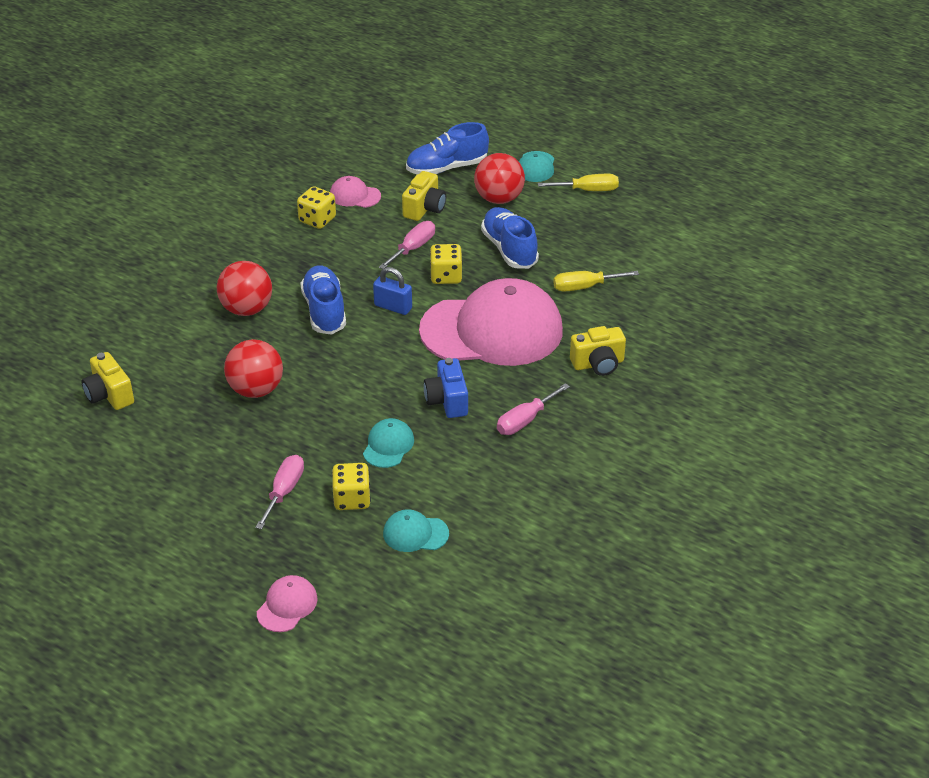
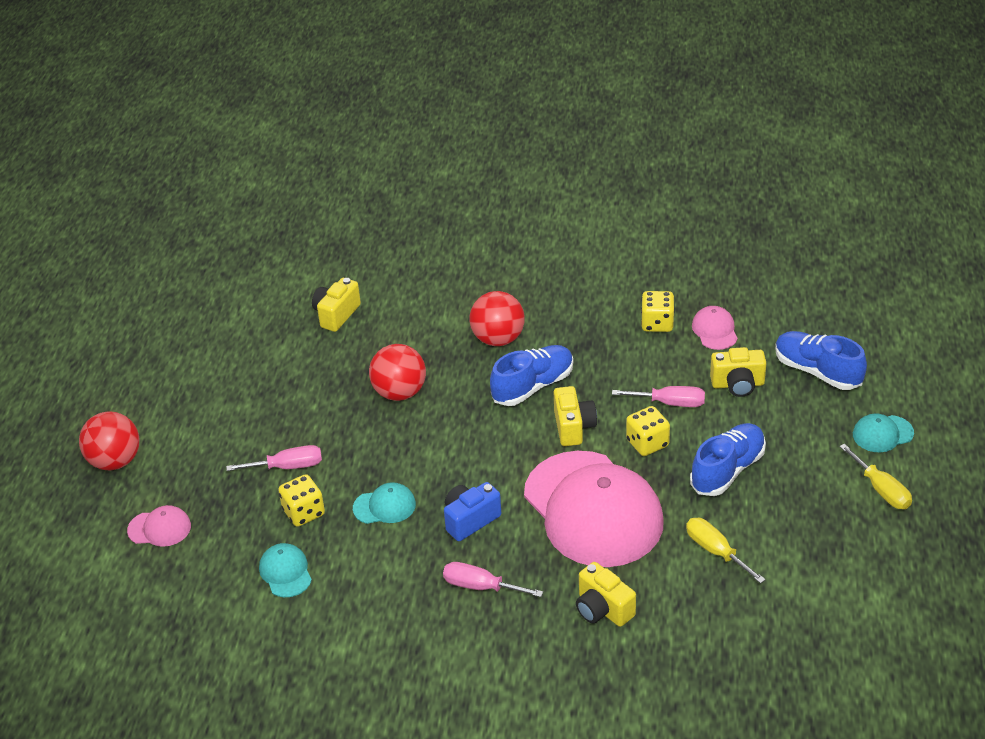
camera: 65 degrees right, 0 degrees up
blue padlock [373,267,412,315] -> yellow camera [554,386,597,446]
red ball [474,153,525,204] -> red ball moved to [79,412,139,470]

